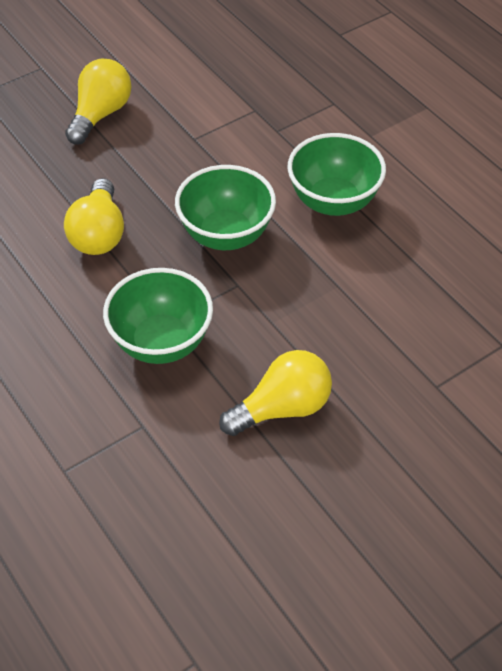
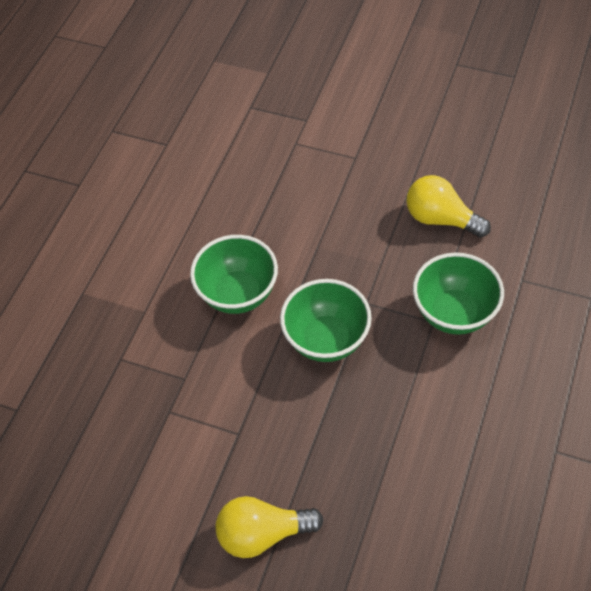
camera: 120 degrees left, 5 degrees up
yellow light bulb [64,178,124,255] -> none

